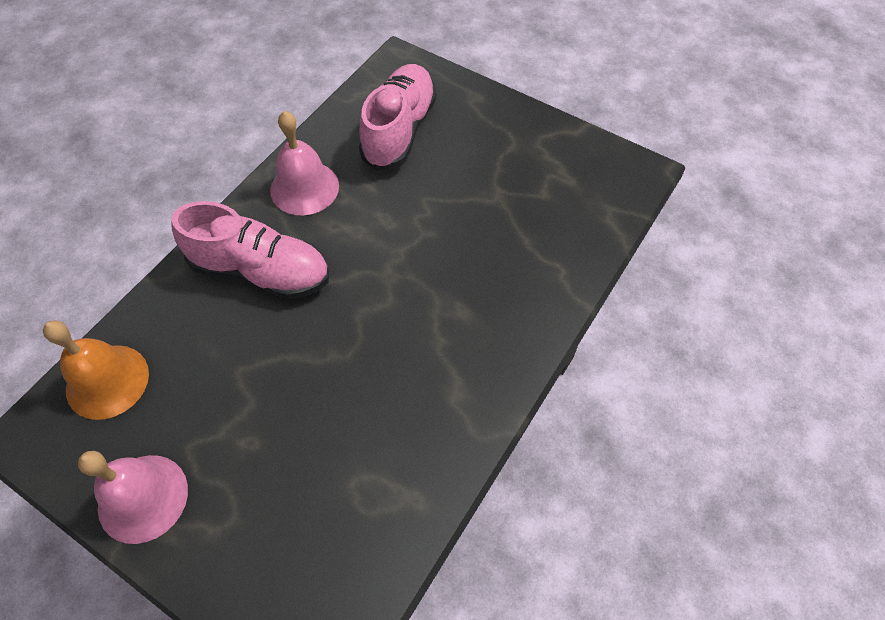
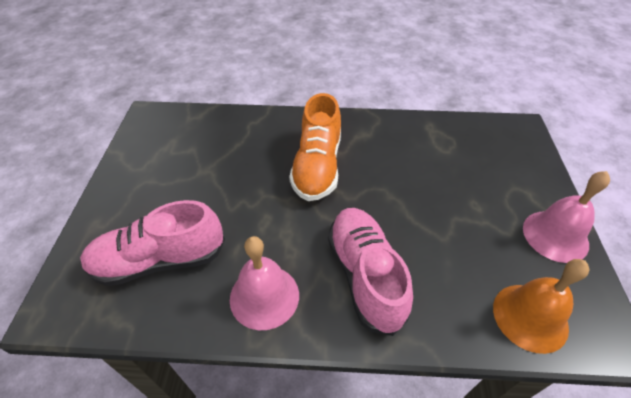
camera: 120 degrees left, 10 degrees down
none -> orange shoe [289,93,341,201]

